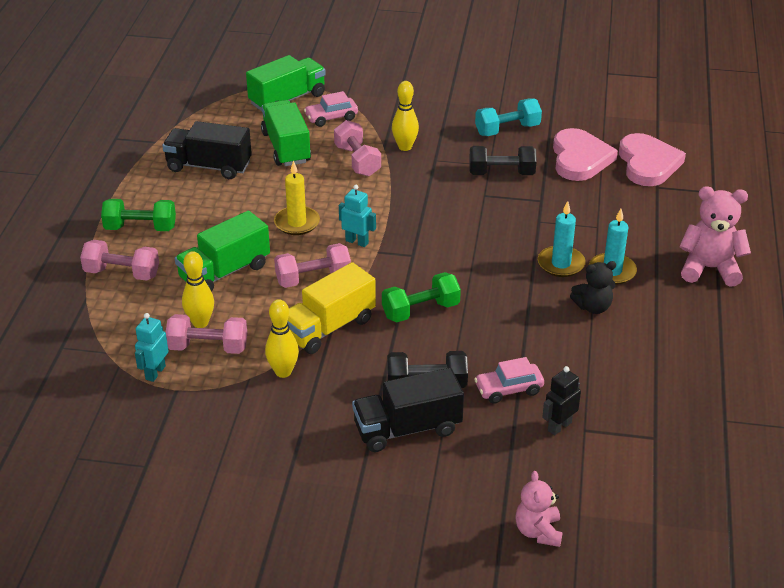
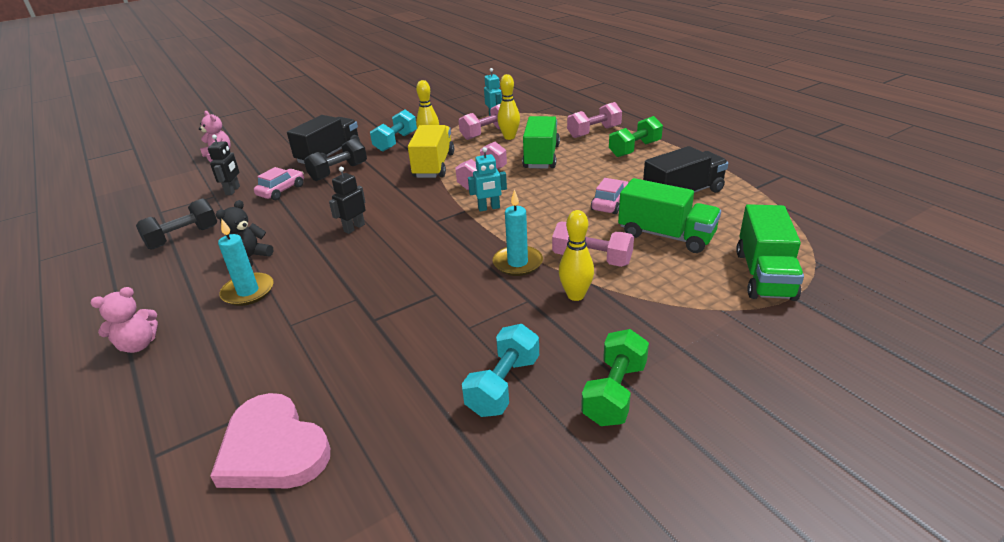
camera: 140 degrees right, 5 degrees down
yellow candle [274,160,320,235] -> none
pink car [304,91,358,127] -> pink car moved to [591,178,628,214]
green dumbbell [382,272,461,322] -> green dumbbell moved to [581,329,649,426]
black dumbbell [469,146,537,175] -> black dumbbell moved to [136,198,218,249]
turquoise candle [538,201,586,277] -> turquoise candle moved to [492,189,543,276]
pink heart [553,128,618,181] -> none
pink teddy bear [679,186,751,287] -> pink teddy bear [90,287,158,353], size x0.64
none -> black robot [329,167,366,234]
none -> turquoise dumbbell [370,110,417,152]

